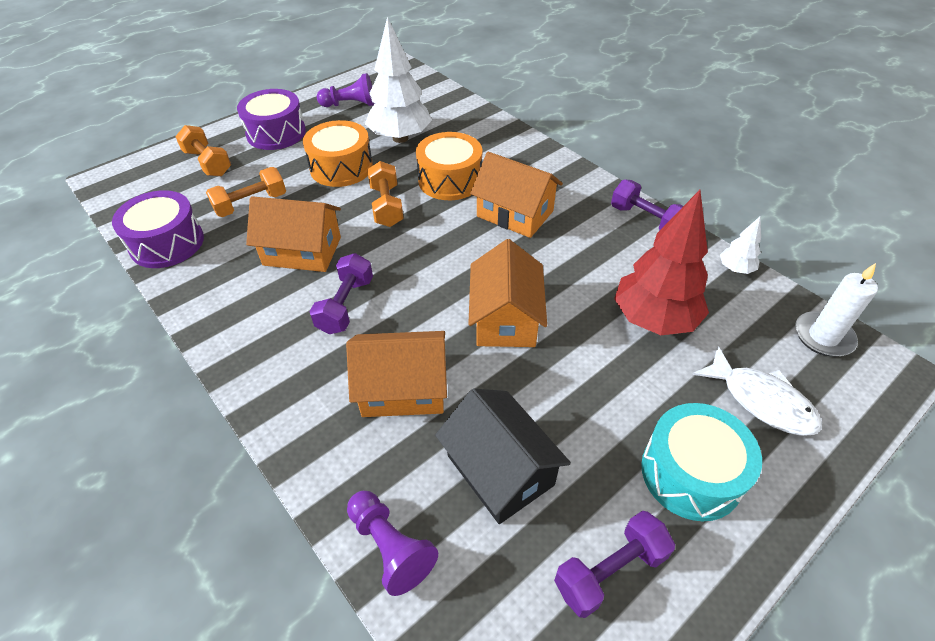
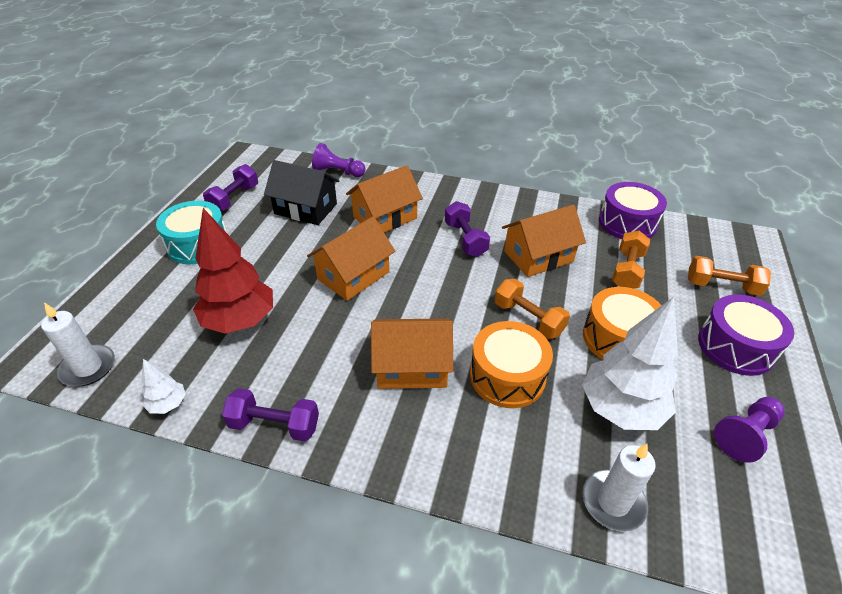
camera: 145 degrees right, 5 degrees down
orange house [468,239,547,347] -> orange house turned 75 degrees clockwise [307,217,395,301]
white fish [692,346,822,436] -> none
none -> white candle [582,444,656,532]

